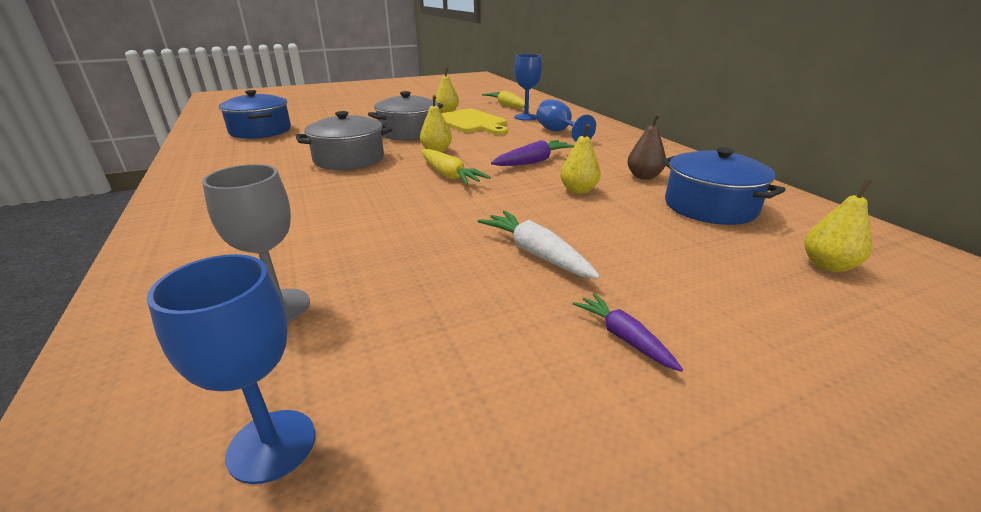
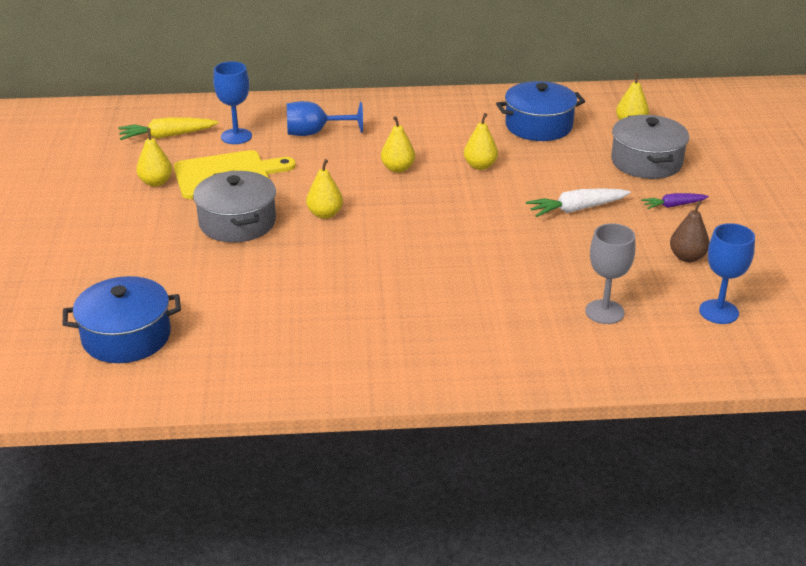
camera: 70 degrees left, 5 degrees up
grey pot [295,111,392,170] -> grey pot moved to [611,115,689,179]
yellow carrot [421,149,491,185] -> none
purple carrot [491,140,575,166] -> yellow pear [381,116,415,173]
brown pear [627,114,666,180] -> brown pear moved to [670,200,710,262]

